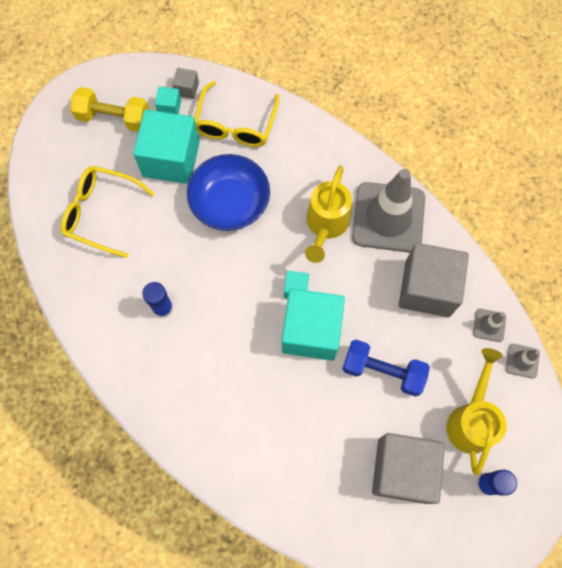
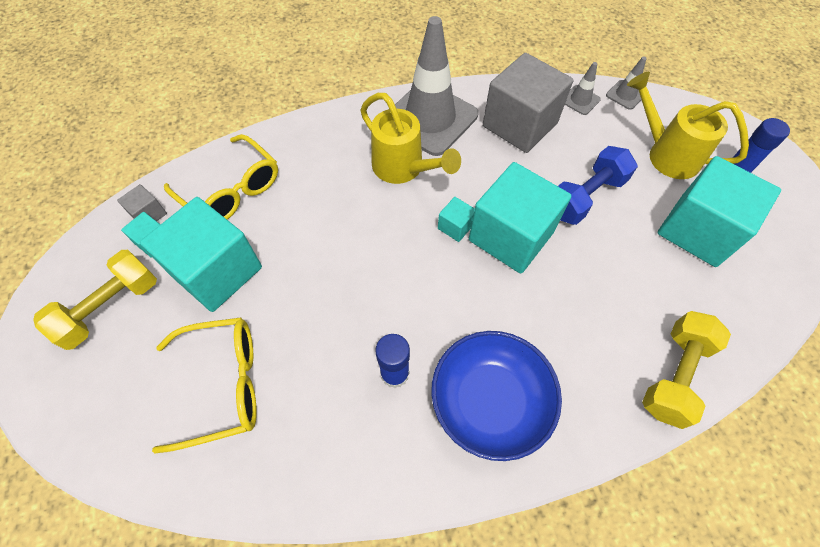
camera: 60 degrees left, 10 degrees down
yellow glasses [61,166,155,258] -> yellow glasses turned 150 degrees counterclockwise [152,317,257,453]
blue bowl [187,154,270,231] -> blue bowl moved to [431,331,562,461]
grey cube [372,433,445,504] -> turquoise cube [658,156,781,267]
none -> yellow dumbbell [642,311,731,429]

